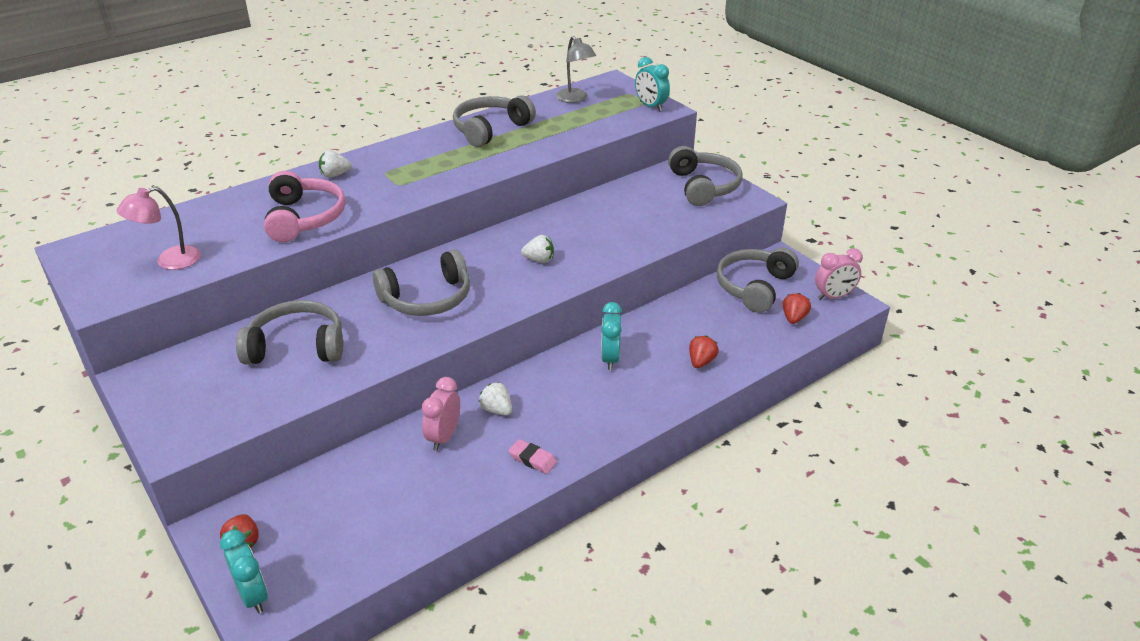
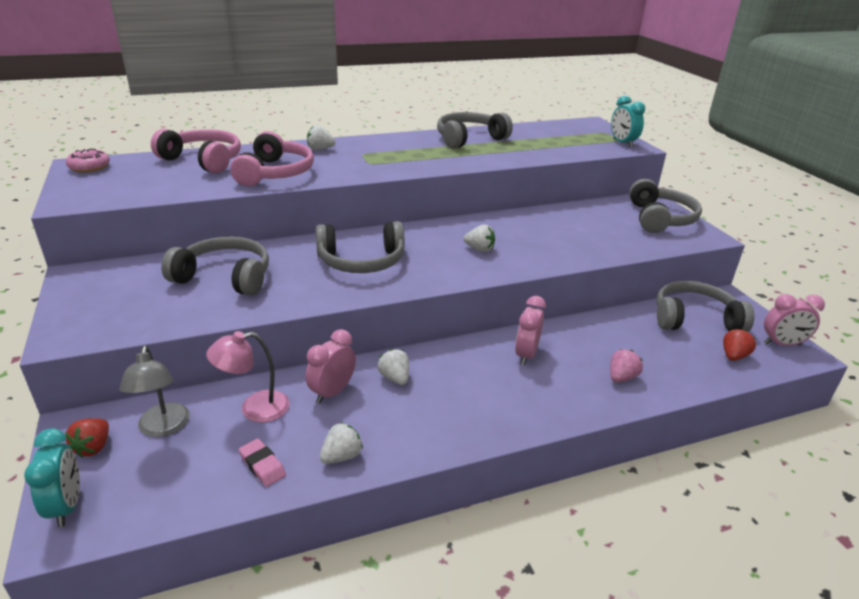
camera: 15 degrees right, 5 degrees down
pink lamp [117,187,201,270] -> pink lamp moved to [206,331,290,423]
pink eraser [508,439,557,474] -> pink eraser moved to [239,439,286,487]
grey lamp [556,36,596,103] -> grey lamp moved to [119,346,190,437]
turquoise clock [601,302,622,370] -> pink clock [515,296,546,366]
red strawberry [689,336,719,368] -> pink strawberry [610,349,643,383]
grey headphones [717,247,799,313] -> grey headphones turned 45 degrees clockwise [656,281,754,332]
none -> pink donut [66,148,110,173]
none -> pink headphones [151,129,241,174]
none -> white strawberry [320,422,363,464]

